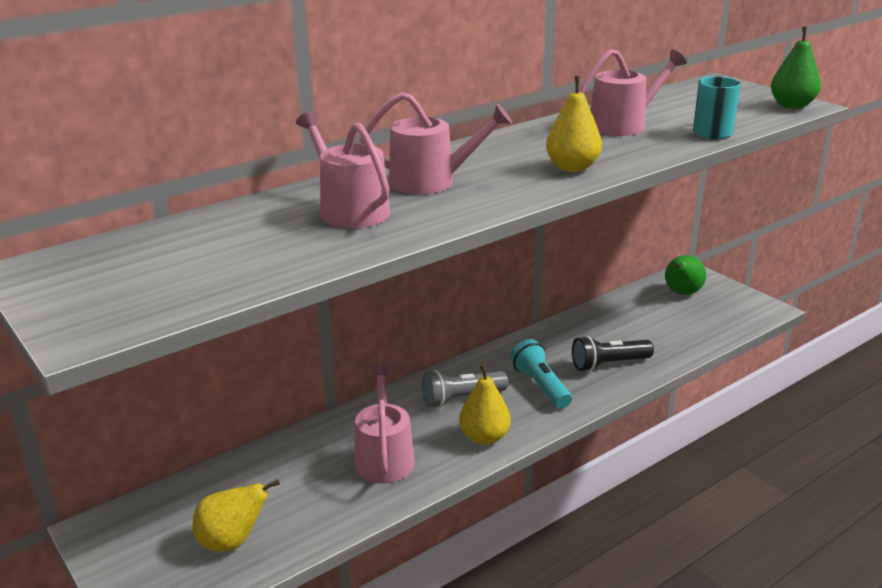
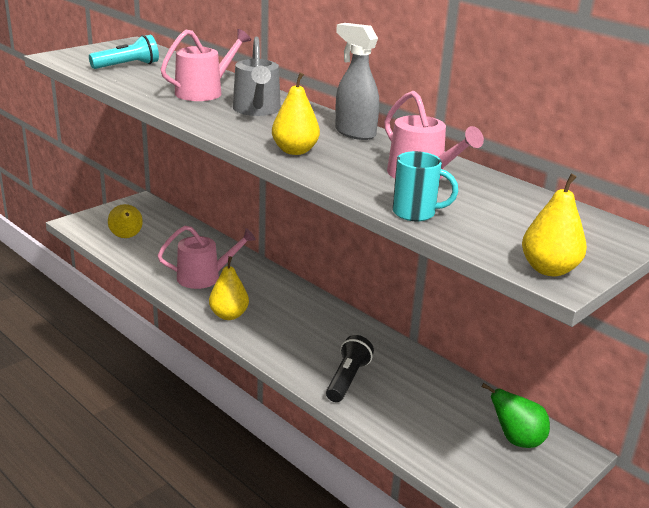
camera: 80 degrees right, 0 degrees up
pink watering can [360,92,512,194] -> grey watering can [233,37,281,116]
grey flashlight [422,370,508,408] -> none
turquoise flashlight [510,339,572,409] -> turquoise flashlight moved to [89,35,159,69]
black flashlight [572,336,654,372] -> black flashlight turned 45 degrees clockwise [326,335,374,402]
green pear [771,26,821,109] -> yellow pear [522,174,587,276]
none -> grey spray bottle [335,23,379,140]

